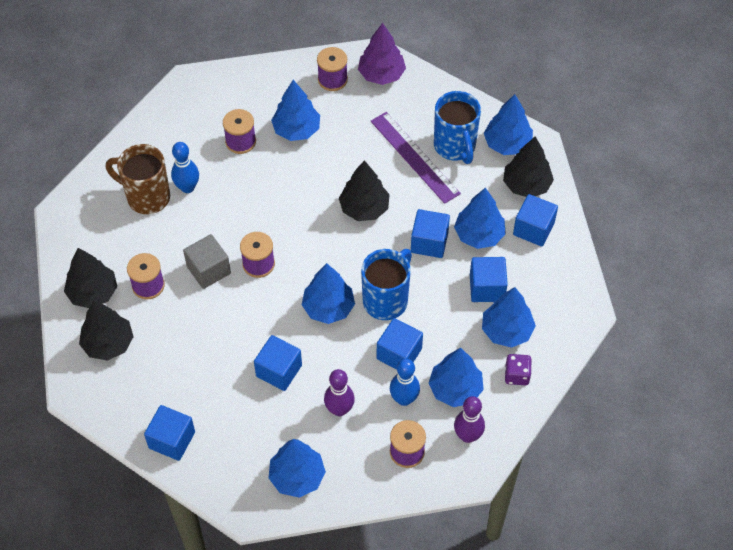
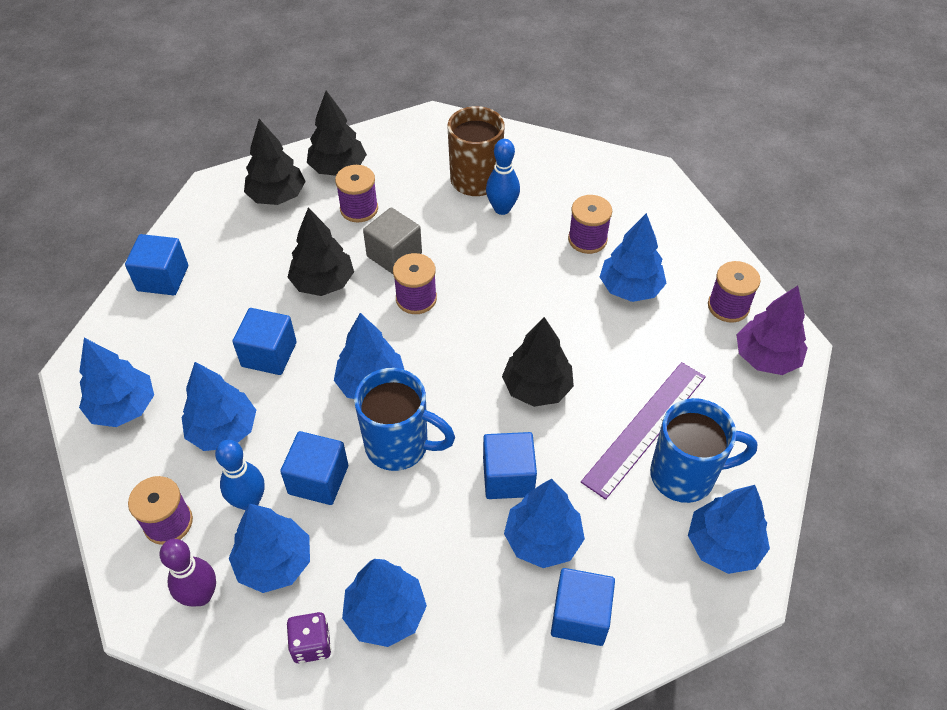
camera: 75 degrees right, 5 degrees down
purple bowling pin [324,369,355,416] -> blue tree [182,362,256,451]
blue mug [434,91,481,164] -> blue mug turned 150 degrees counterclockwise [650,398,758,503]
blue cube [470,257,508,302] -> none
black tree [503,137,554,197] -> black tree moved to [288,207,354,296]

